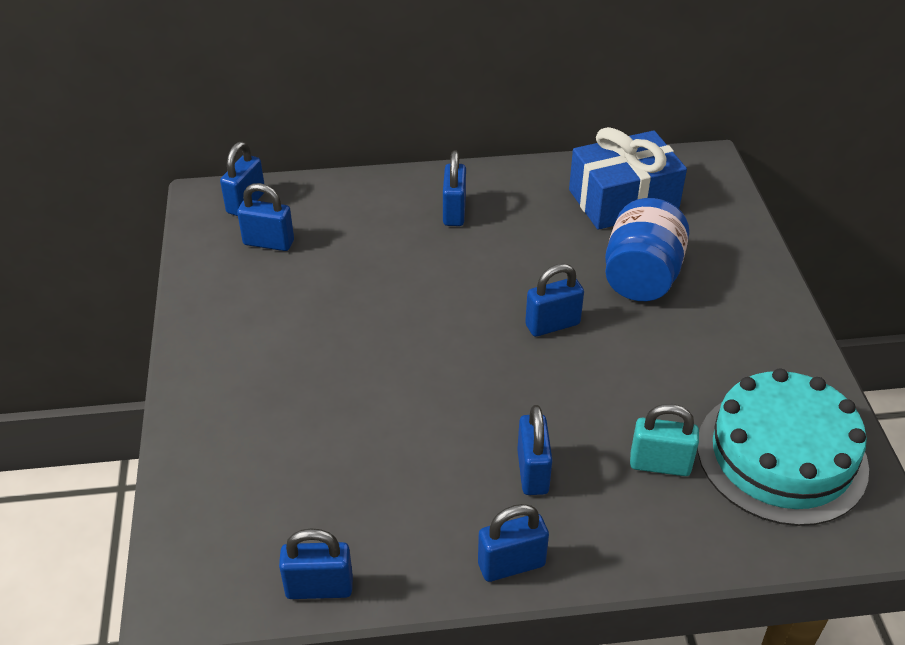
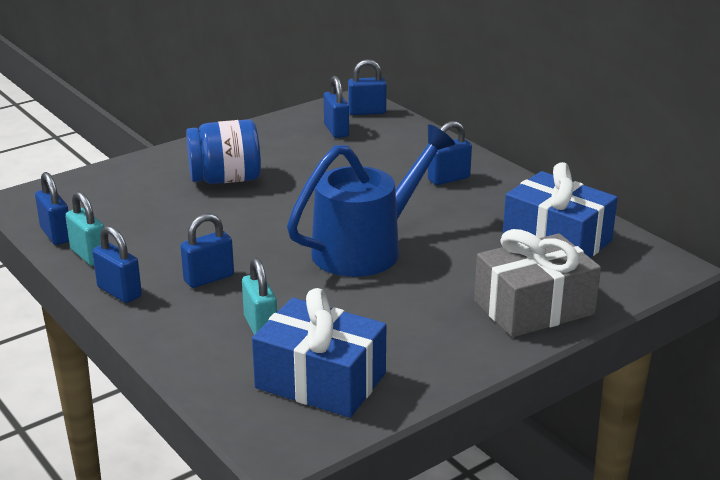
camera: 60 degrees right, 15 degrees down
blue padlock [525,264,584,337] -> blue watering can [287,124,455,277]
blue jar [605,198,689,301] -> blue jar moved to [186,119,261,184]
turquoise cake [697,368,869,526] -> blue gift [252,288,387,418]
none -> turquoise padlock [65,191,104,266]
none -> grey gift [474,229,601,337]

